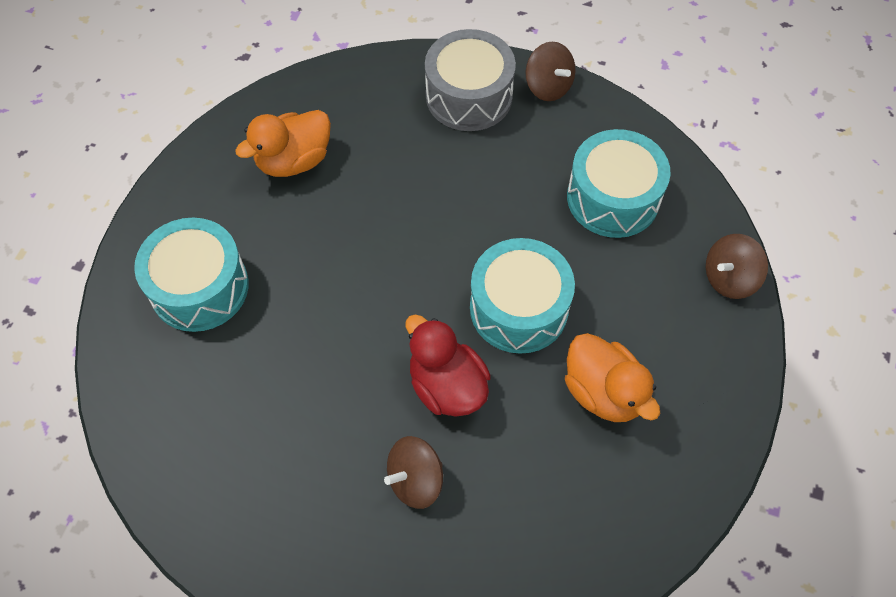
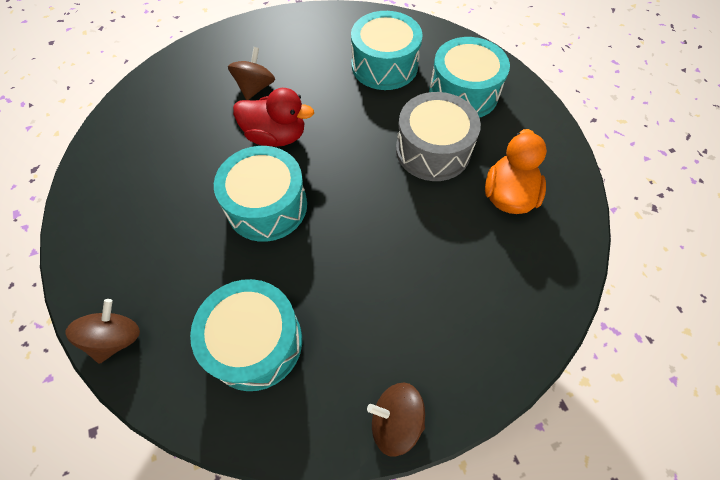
camera: 140 degrees right, 0 degrees up
grey drum [425,29,516,131] -> grey drum moved to [396,92,481,181]
orange duck [565,333,660,422] -> none
none -> turquoise drum [351,11,423,90]

